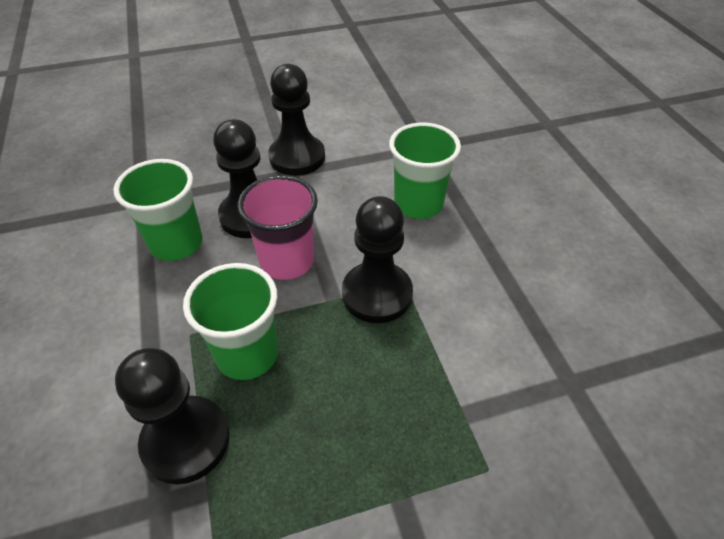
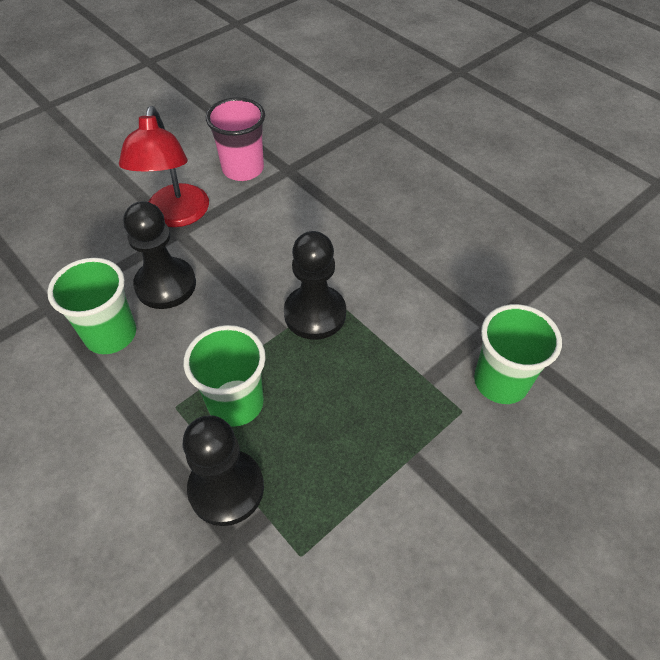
camera: 25 degrees left, 5 degrees up
pink cup [238,175,318,280] -> pink cup moved to [206,97,265,181]
black pawn [269,64,325,176] -> red lamp [119,106,209,227]
green cup [389,123,461,219] -> green cup moved to [474,304,562,404]

